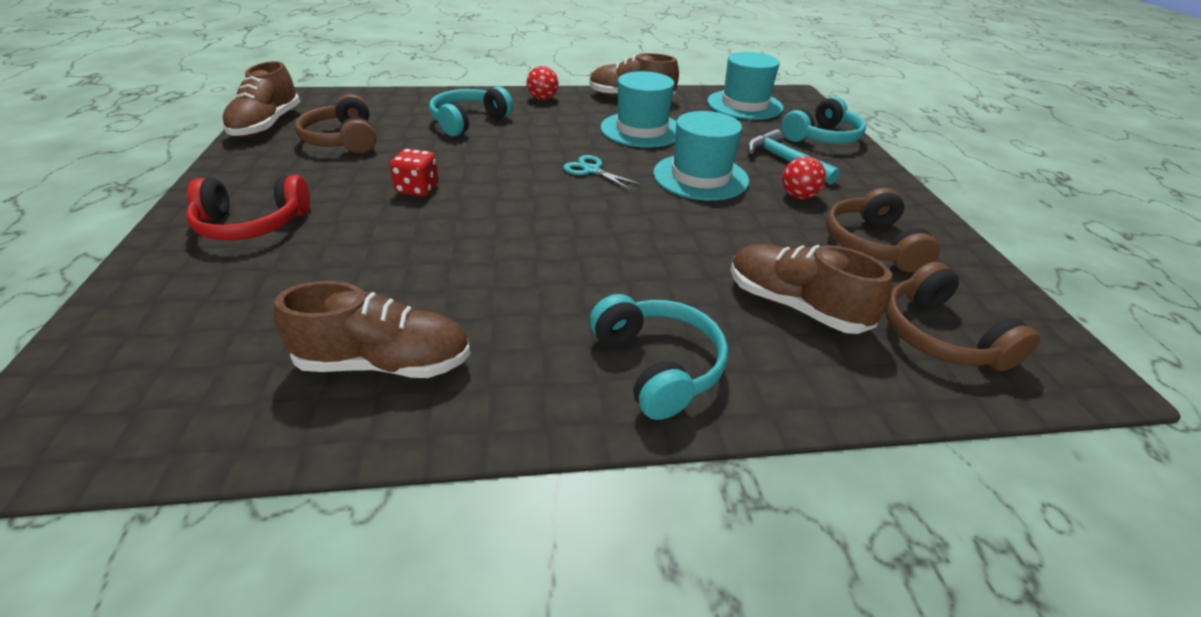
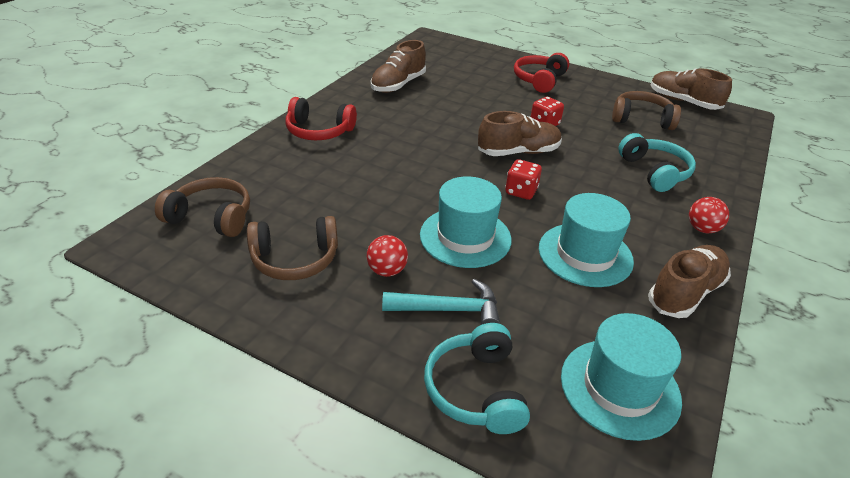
camera: 125 degrees right, 0 degrees up
turquoise scissors [563,155,641,190] -> red dice [505,159,542,200]
turquoise headphones [590,294,728,420] -> red headphones [286,97,357,140]
brown shoe [730,244,892,334] -> brown shoe moved to [478,111,562,156]
brown headphones [826,187,940,273] -> brown headphones turned 135 degrees clockwise [247,216,338,280]

